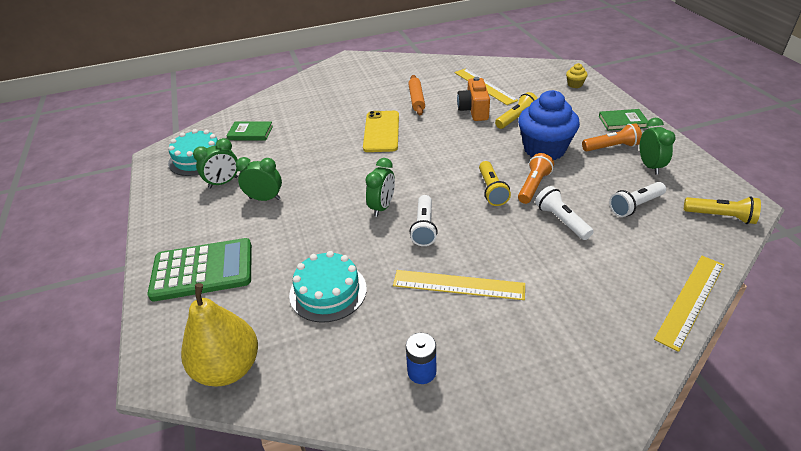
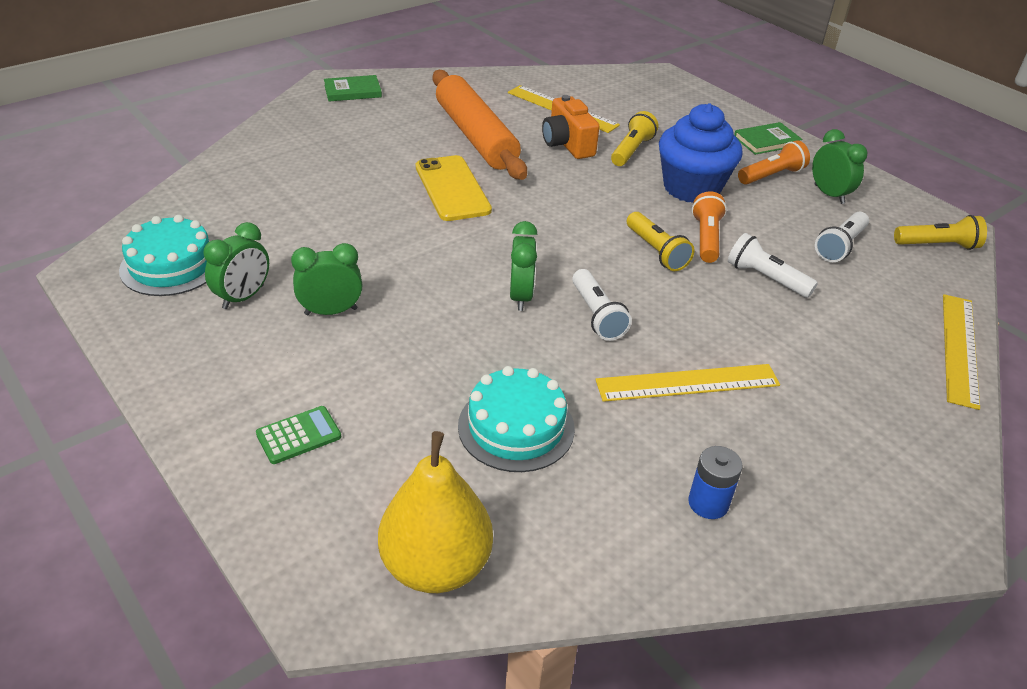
camera: 25 degrees left, 0 degrees up
green calculator [147,238,252,301] -> green calculator [256,406,341,464], size x0.47
green book [226,122,273,141] -> green book moved to [324,75,382,102]
orange rolling pin [408,75,425,115] -> orange rolling pin [433,70,527,180], size x1.87
yellow cupcake [566,63,588,88] -> none

